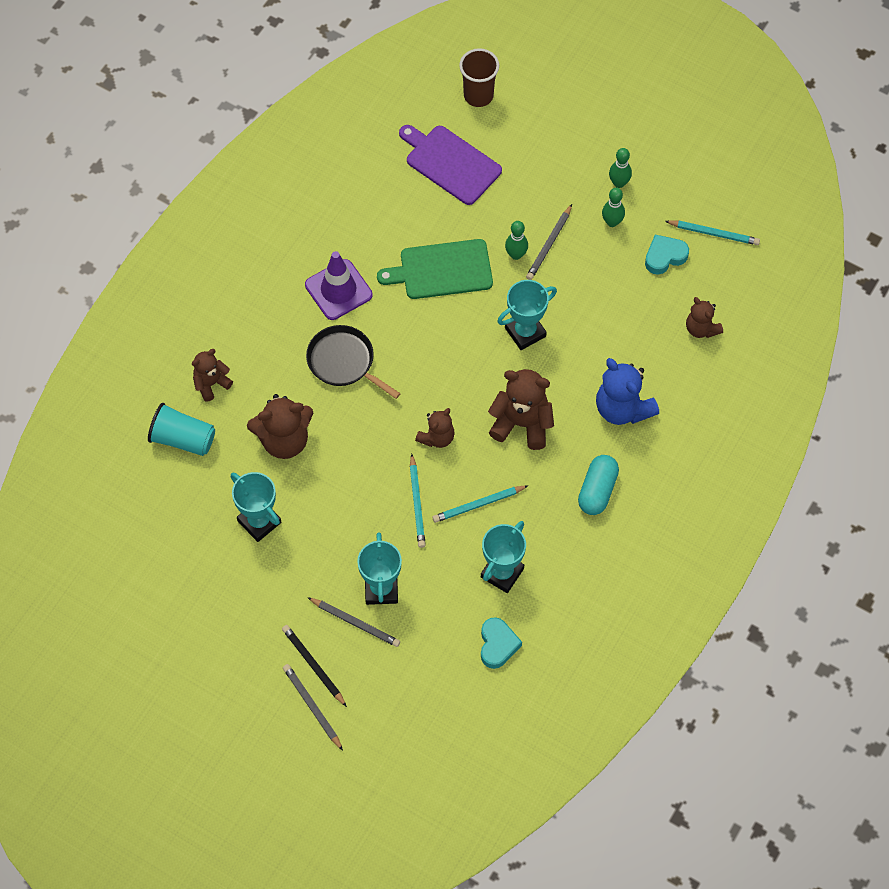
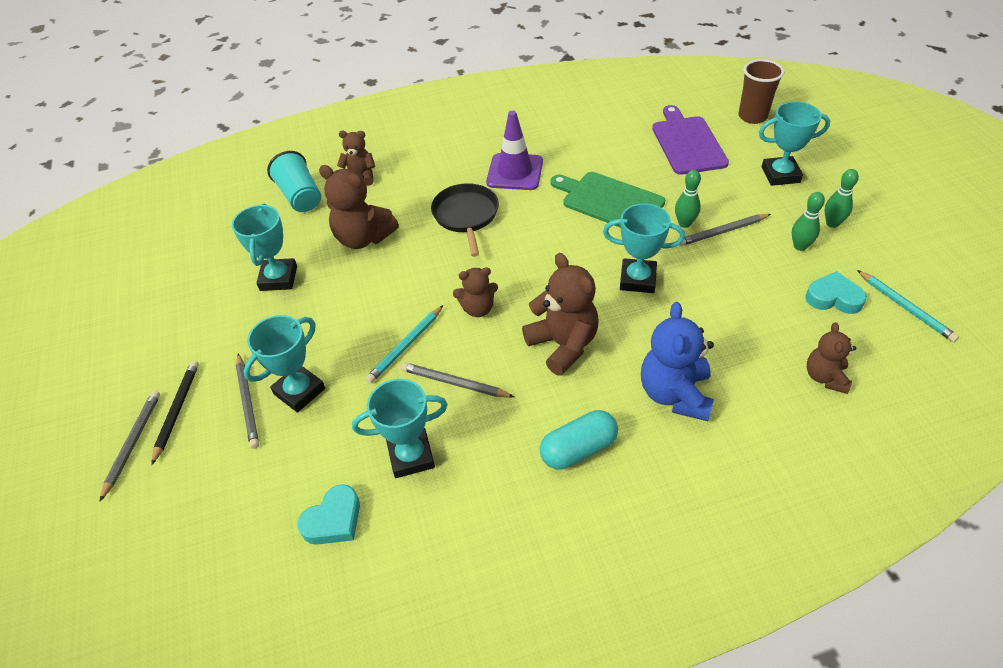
camera: 45 degrees right, 15 degrees down
turquoise pencil [432,485,529,523] -> grey pencil [401,363,514,398]
none -> turquoise trophy [759,101,830,186]

